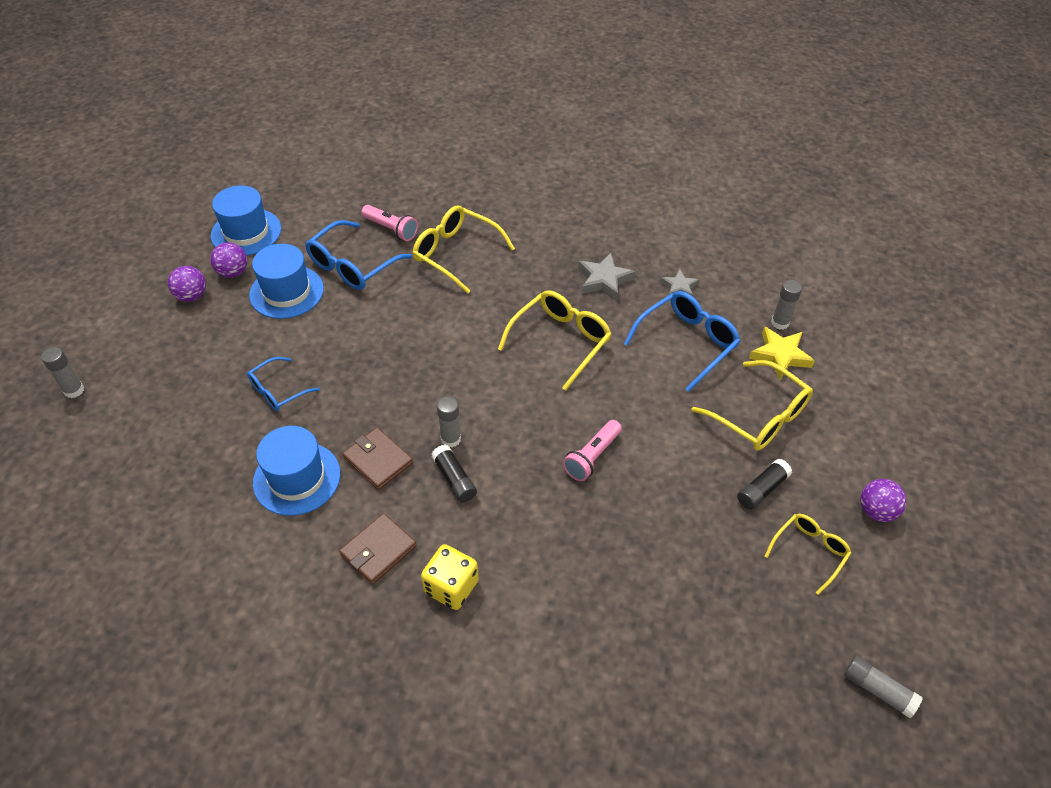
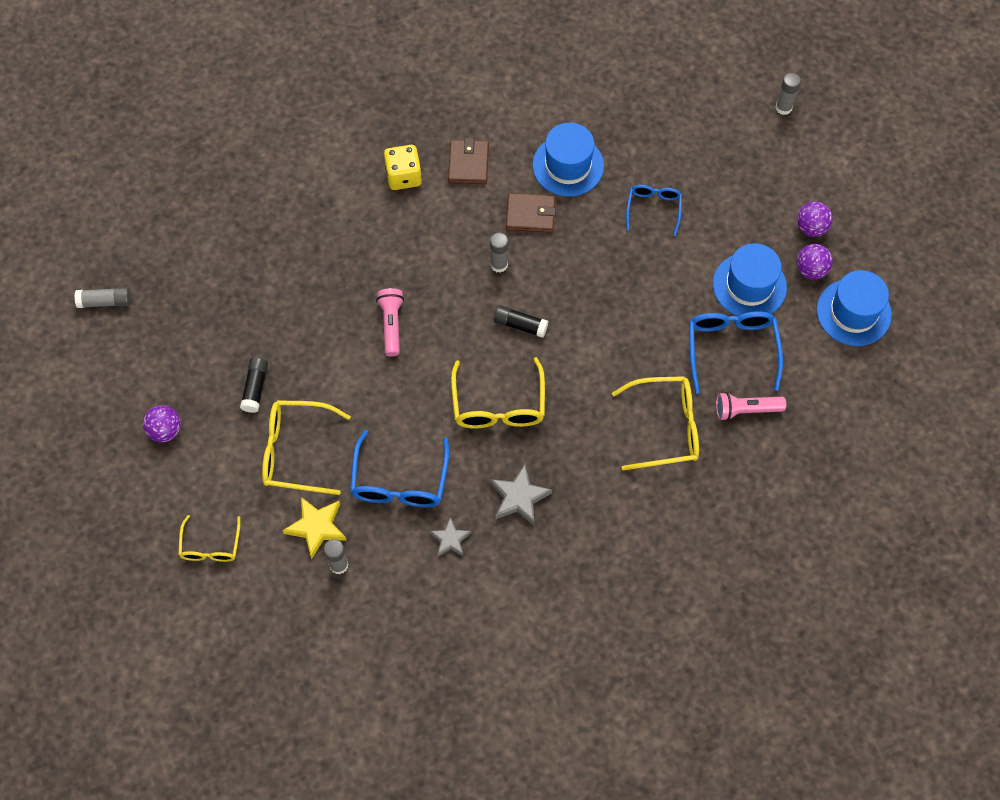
camera: 140 degrees right, 15 degrees up
black glue stick [431,444,477,503] -> black glue stick moved to [494,305,548,338]
yellow glasses [765,514,851,595] -> yellow glasses moved to [178,515,240,562]

